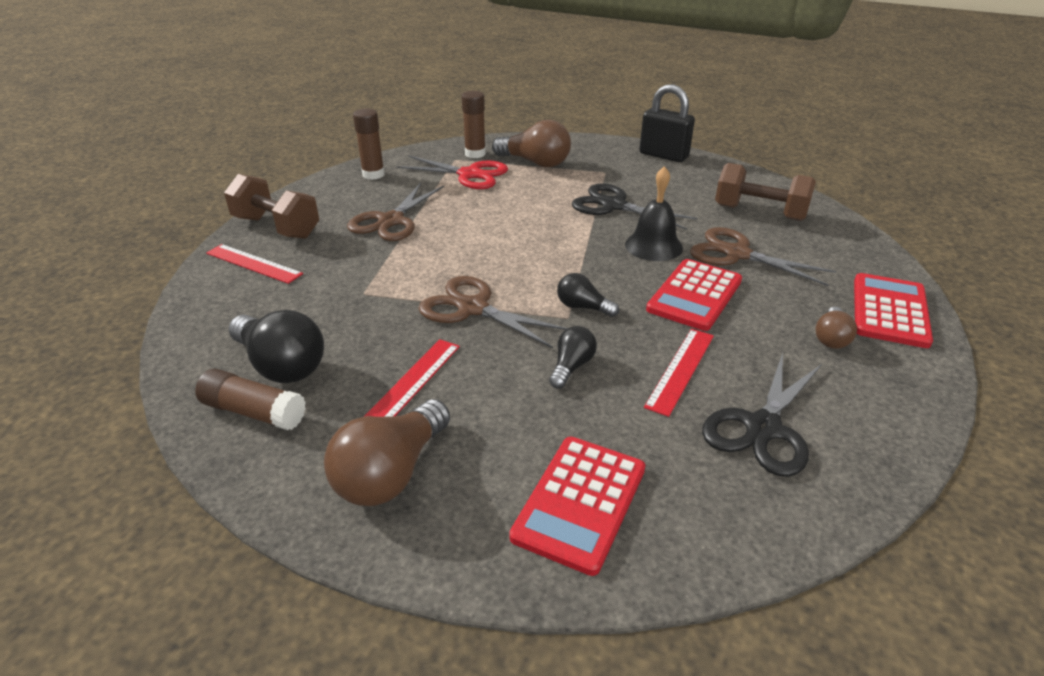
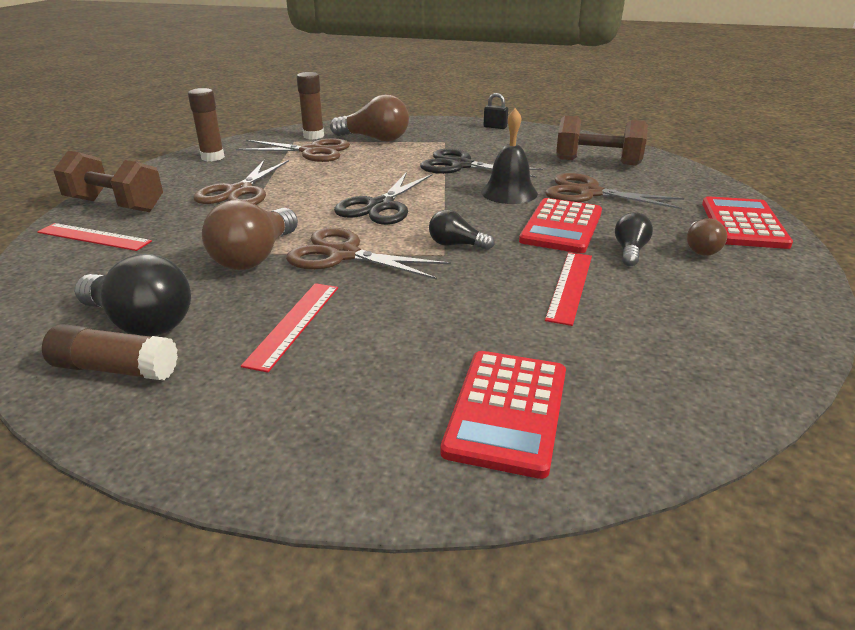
camera: 10 degrees left, 5 degrees down
brown light bulb [324,399,450,506] -> brown light bulb moved to [202,200,298,270]
red scissors [396,155,508,189] -> brown scissors [236,138,350,162]
black light bulb [549,326,597,389] -> black light bulb moved to [615,212,653,266]
black padlock [639,84,695,162] -> black padlock [484,93,508,129], size x0.50
black scissors [702,353,822,477] -> black scissors moved to [334,172,432,225]

